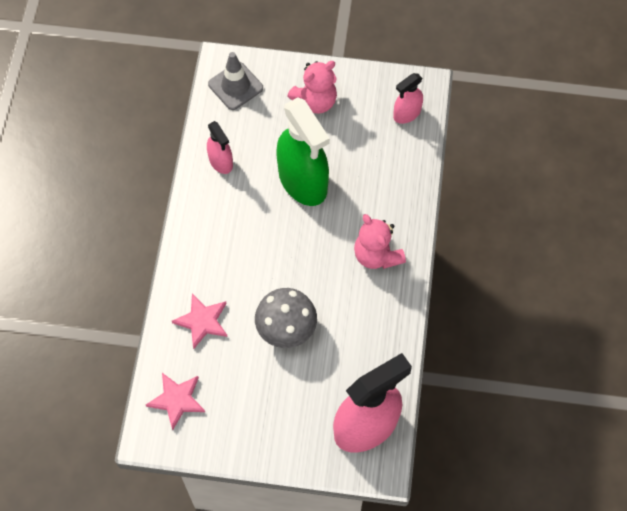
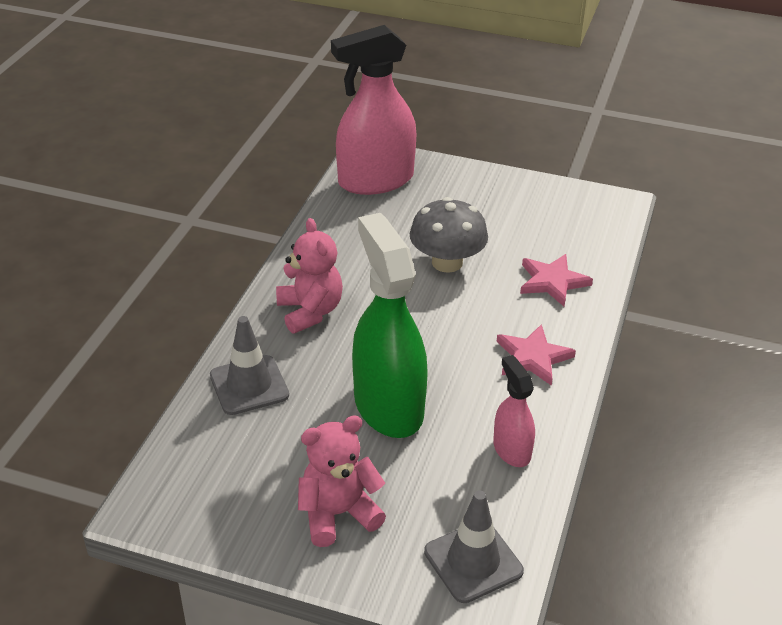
camera: 170 degrees left, 25 degrees down
pink star [146,373,205,430] -> pink star moved to [496,324,576,386]
pink spray bottle [393,73,423,124] -> none
none -> grey traffic cone [210,316,289,415]

